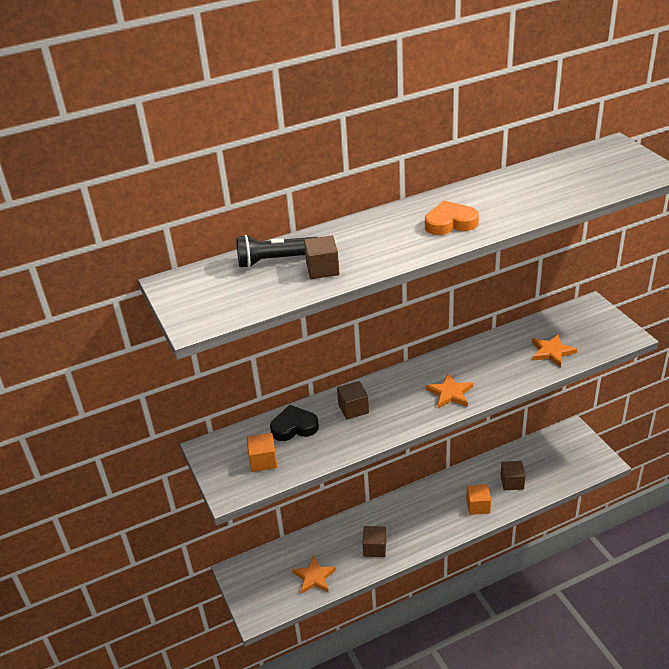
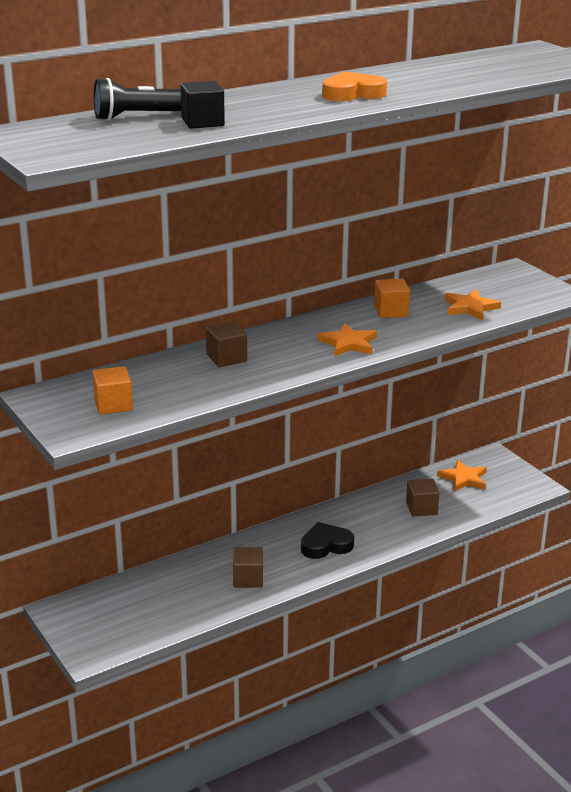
camera: 10 degrees left, 10 degrees down
black heart [270,405,319,441] -> black heart moved to [301,522,354,559]
orange star [292,556,336,594] -> orange star moved to [437,460,487,492]
brown cube [304,235,339,279] -> black cube [180,81,225,129]
orange cube [466,484,491,515] -> orange cube moved to [374,278,410,318]

